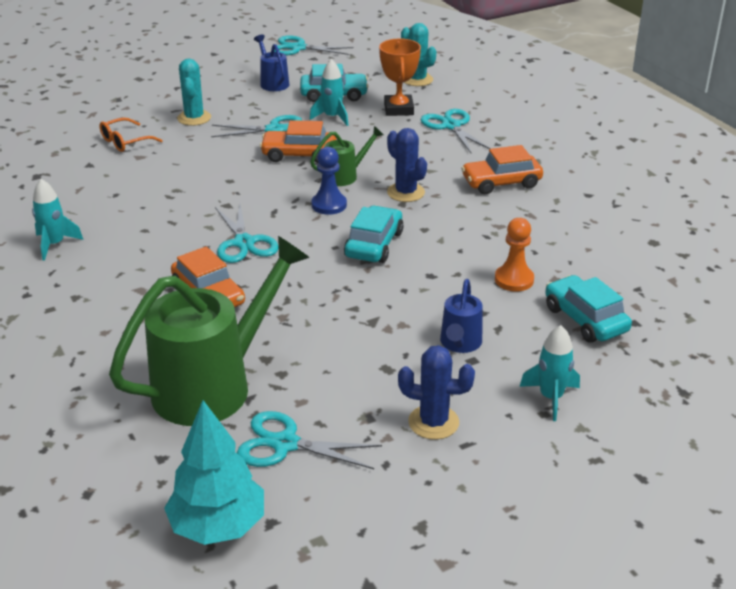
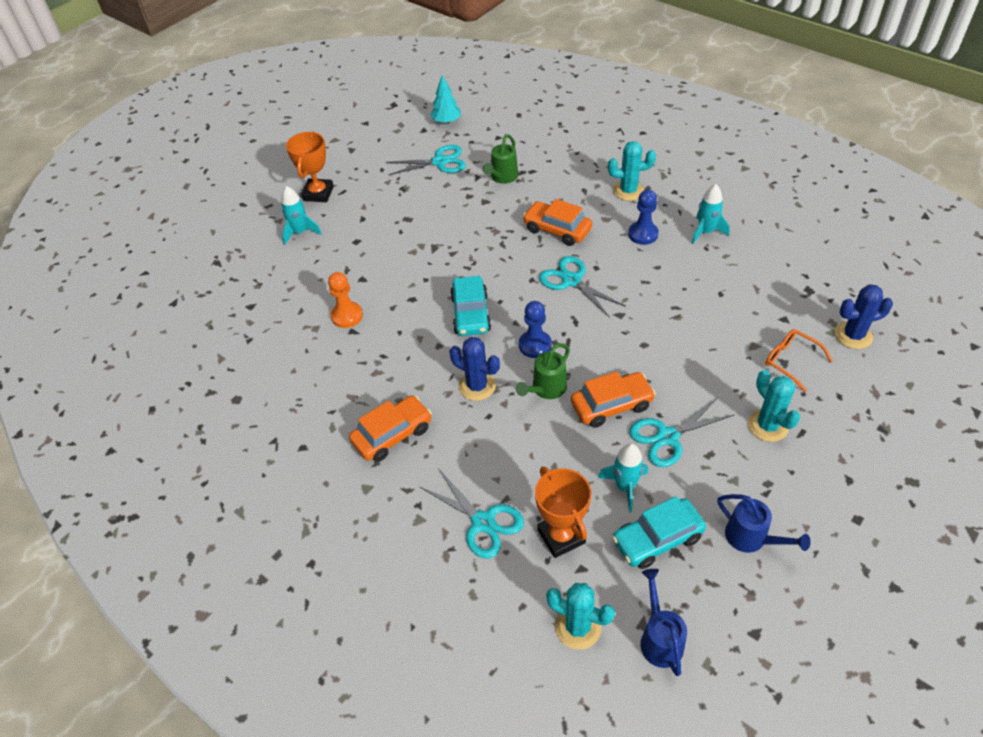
camera: 160 degrees right, 15 degrees up
orange glasses [99,117,163,152] -> orange glasses turned 75 degrees counterclockwise [765,329,833,392]
green watering can [109,236,310,426] -> green watering can [483,134,518,184], size x0.47
turquoise tree [164,400,264,545] -> turquoise tree [430,75,461,124], size x0.63
turquoise scissors [274,35,354,55] -> none
blue cactus [398,345,475,440] -> blue cactus moved to [835,284,893,349]
blue watering can [440,279,483,353] -> blue watering can moved to [640,569,687,676]
turquoise car [545,275,632,343] -> none
none -> orange trophy [286,132,334,202]
none -> turquoise cactus [608,141,656,201]
none -> blue pawn [628,190,659,245]

